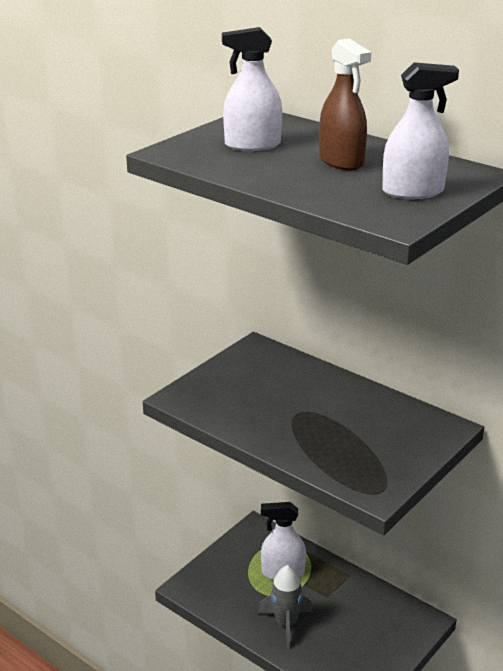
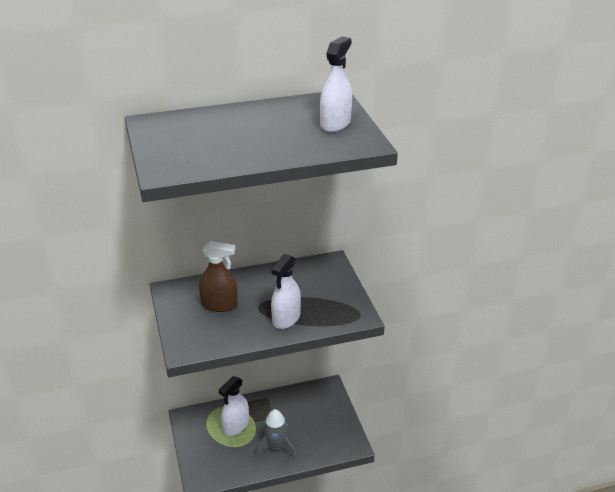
camera: 55 degrees left, 5 degrees up
white spray bottle [222,27,282,151] -> white spray bottle moved to [271,254,301,329]
brown spray bottle [319,38,371,170] -> brown spray bottle moved to [199,241,238,312]

